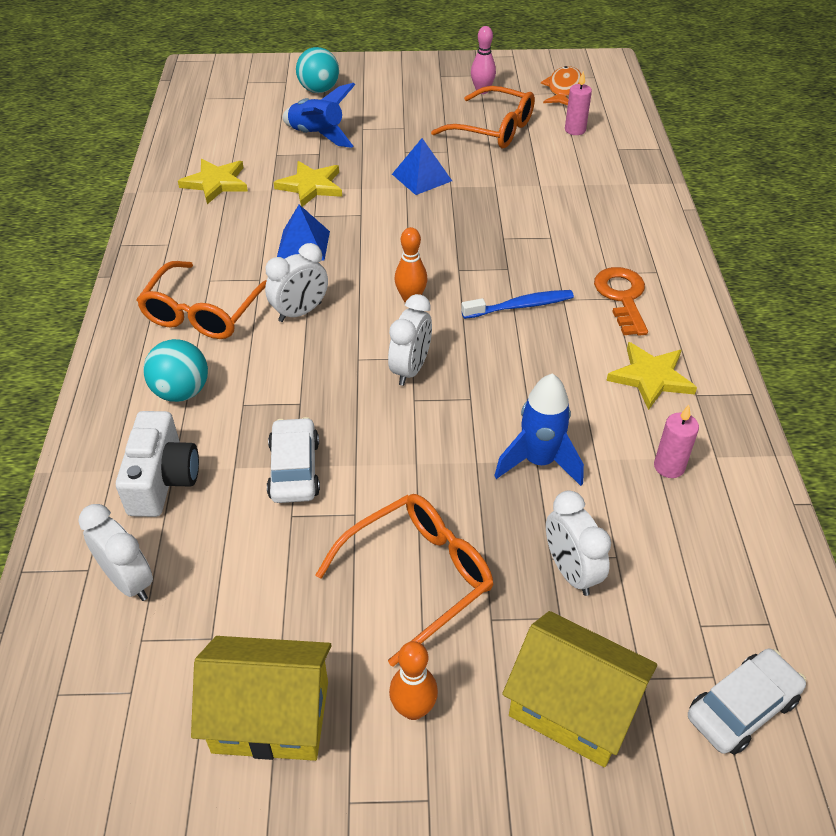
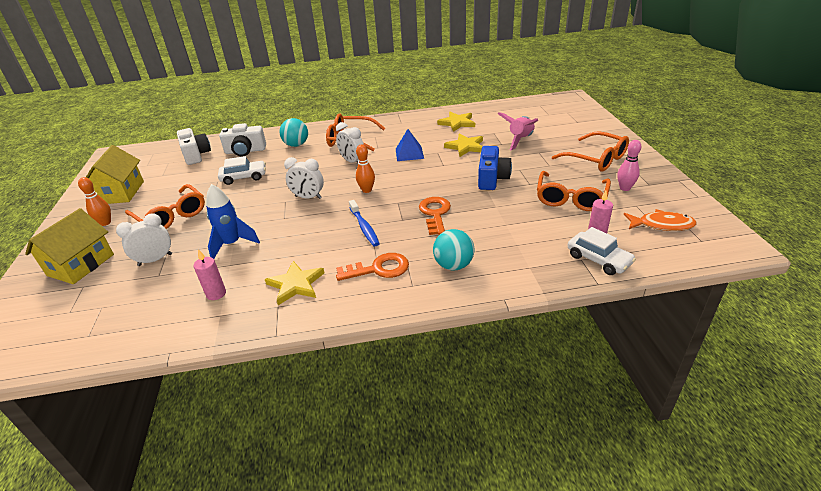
camera: 85 degrees right, 10 degrees down
white clock [78,504,153,601] -> white camera [177,128,211,165]
blue rocket [282,83,355,148] -> pink rocket [498,112,538,151]
turquoise ball [296,47,339,93] -> turquoise ball moved to [433,229,474,270]
blue pyramid [392,138,452,195] -> blue camera [478,146,512,190]
white car [688,649,806,755] -> white car moved to [567,227,636,275]
none -> orange key [419,197,451,235]
none -> orange glasses [552,131,629,171]

